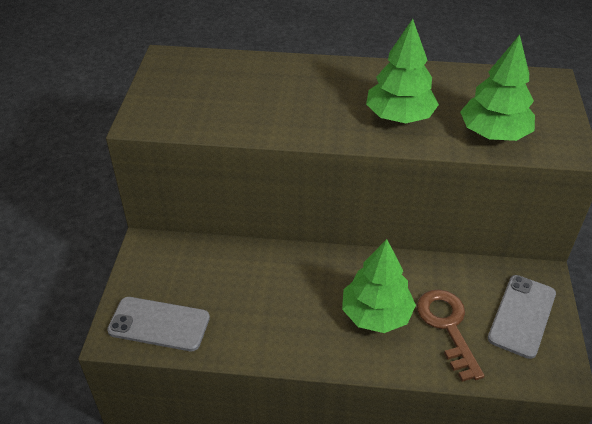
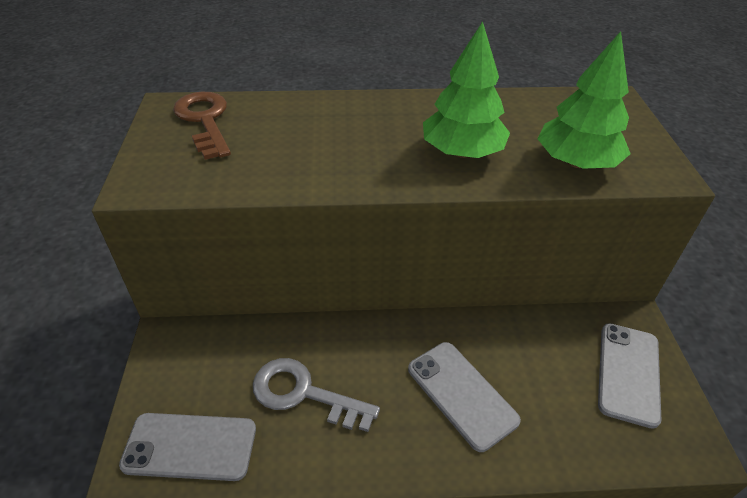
camera: 10 degrees left, 0 degrees up
green tree [342,239,416,333] -> grey phone [408,342,521,452]
brown key [417,289,485,382] -> brown key moved to [173,92,231,160]
none -> grey key [253,358,380,432]

